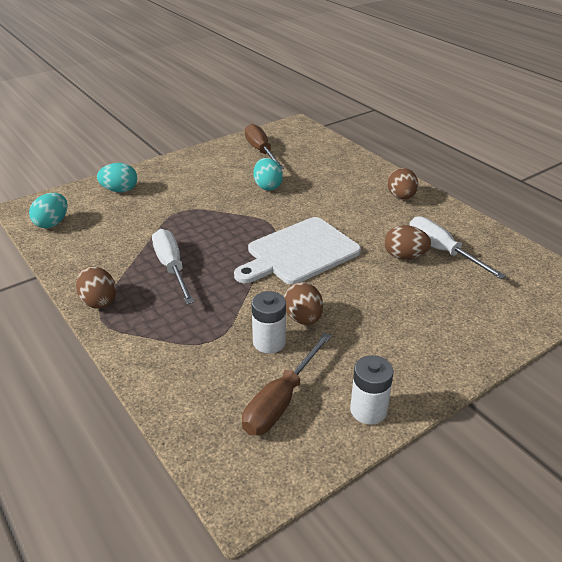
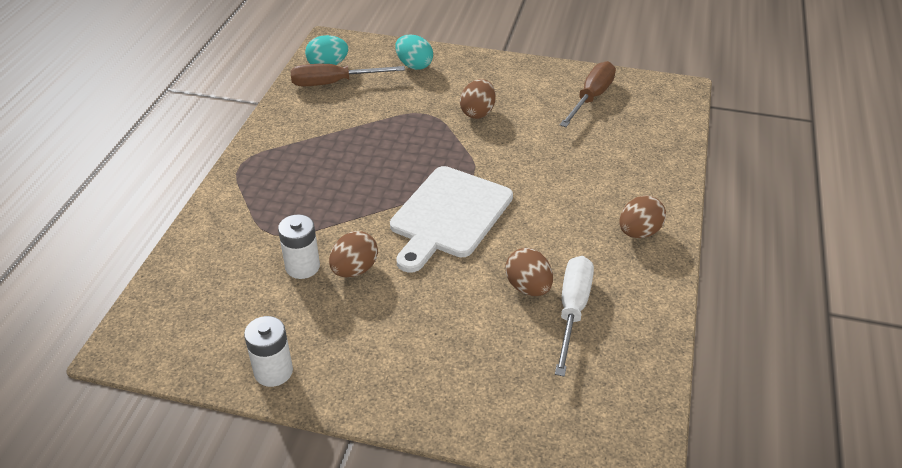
camera: 50 degrees right, 5 degrees up
brown egg [76,266,117,309] -> brown egg moved to [460,79,496,119]
white screwdriver [152,229,194,304] -> none
white cutting board [234,217,361,285] -> white cutting board turned 75 degrees counterclockwise [390,166,513,273]
brown screwdriver [242,333,332,436] -> brown screwdriver moved to [291,64,405,86]
turquoise egg [253,158,283,191] -> none

